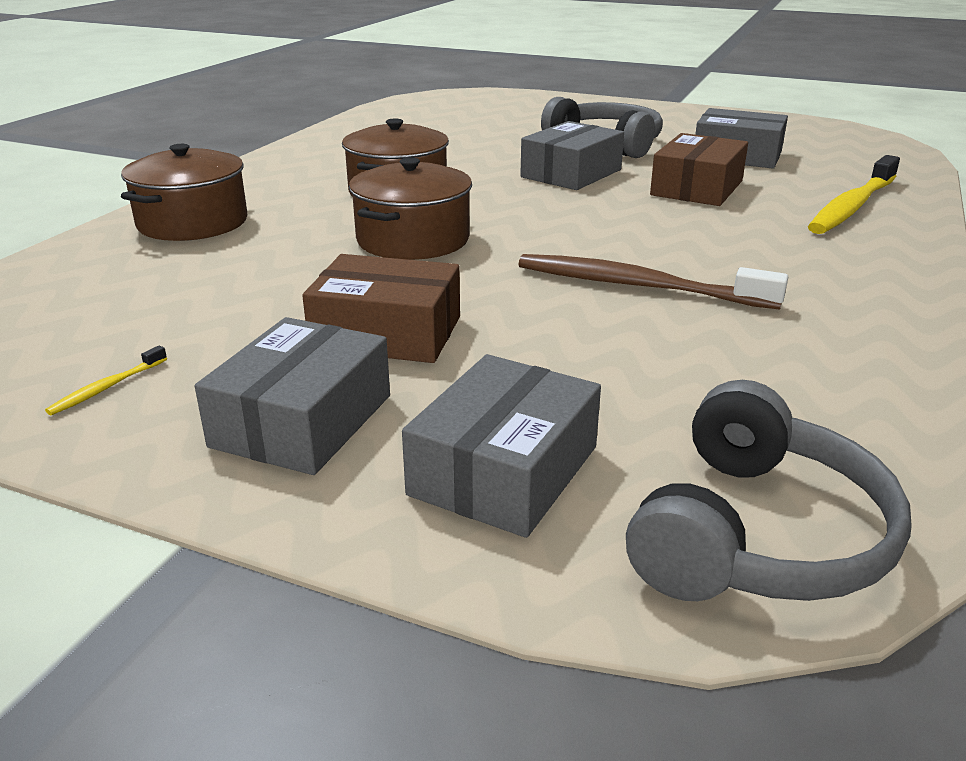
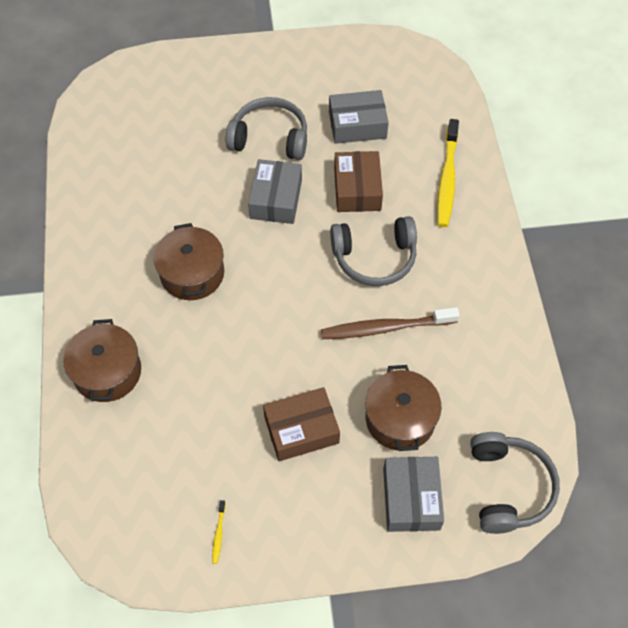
camera: 30 degrees left, 30 degrees up
grey box [195,317,390,475] -> none
brown pot [349,157,472,260] -> brown pot moved to [365,365,442,451]
none -> grey headphones [330,216,417,286]

